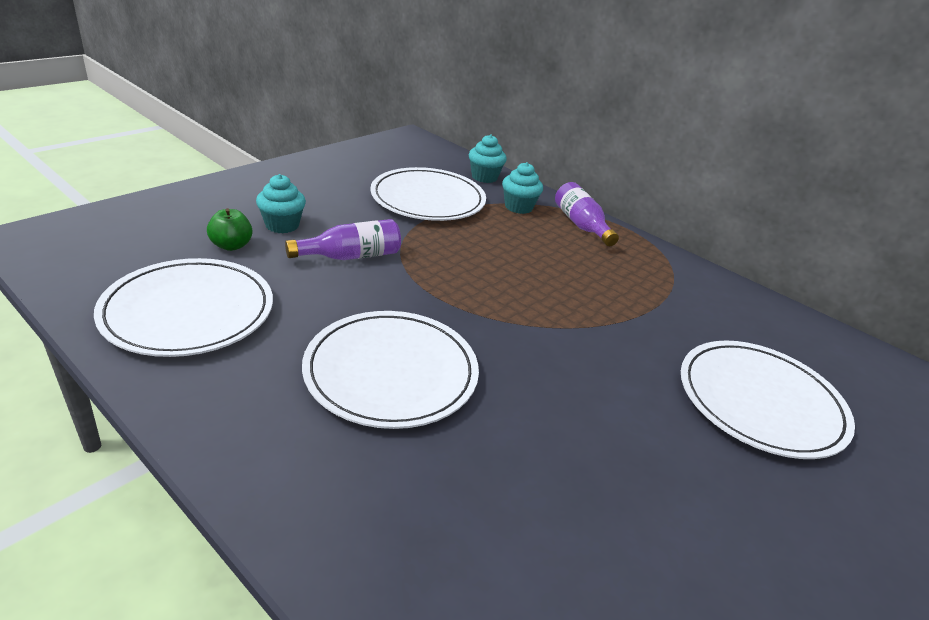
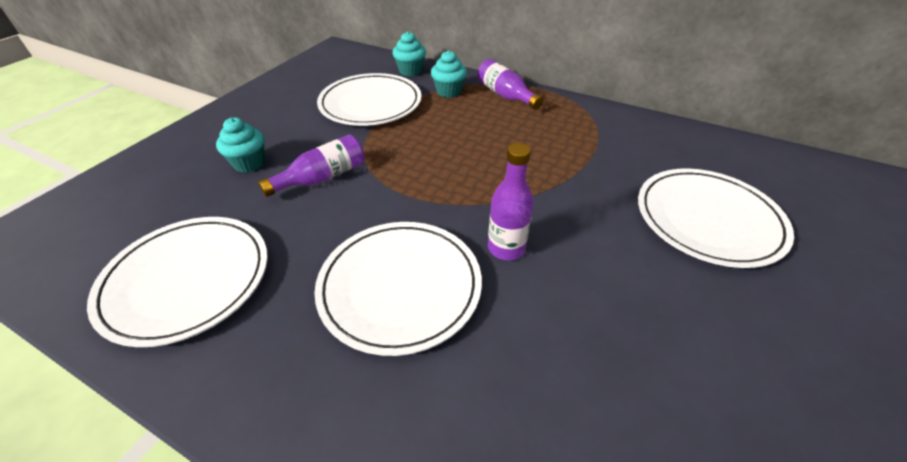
camera: 10 degrees left, 10 degrees up
green apple [207,208,253,251] -> none
none -> purple bottle [488,143,534,260]

